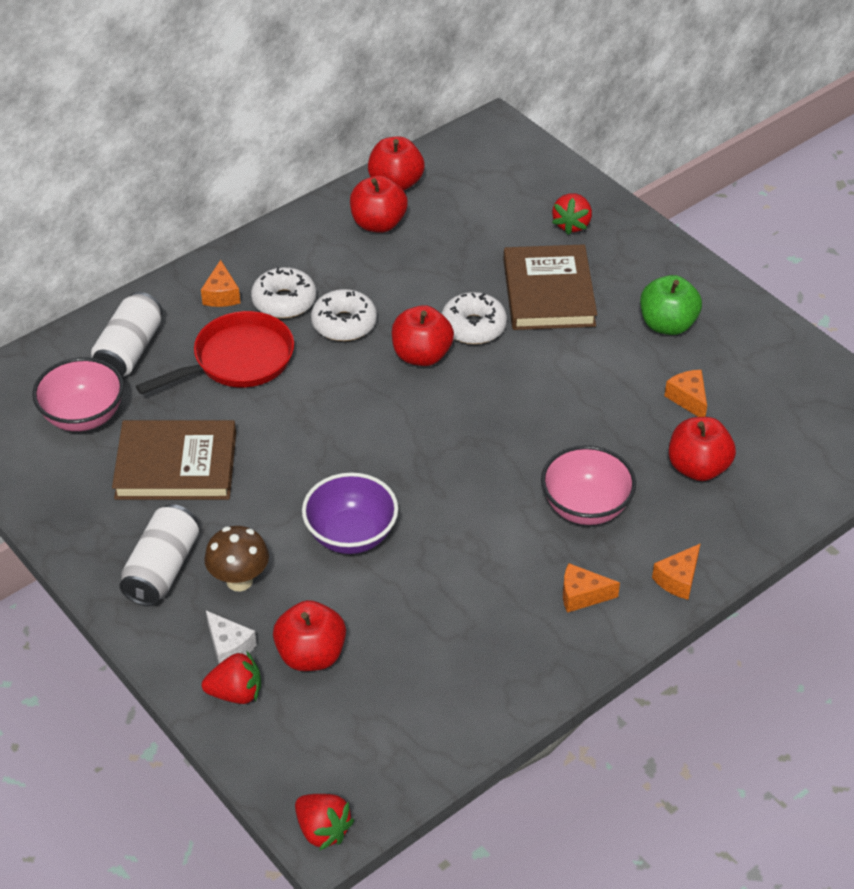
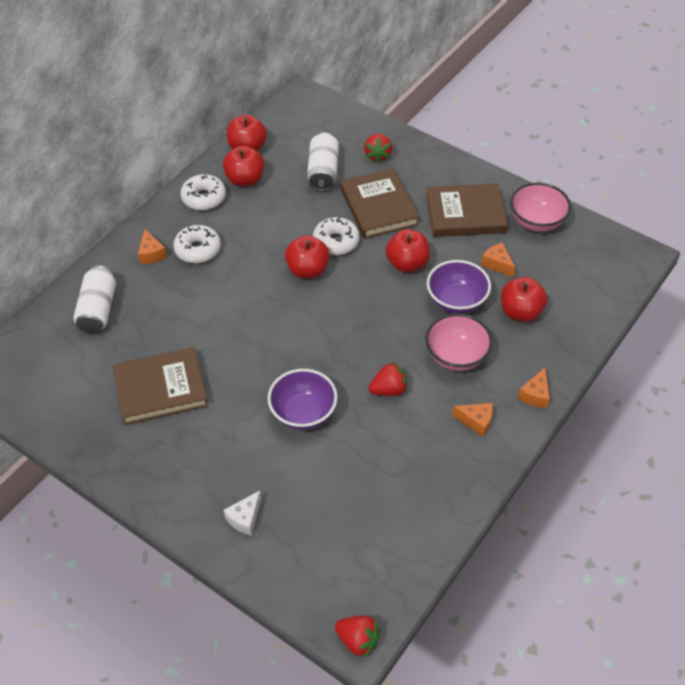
camera: 15 degrees left, 5 degrees up
pink bowl [32,357,124,431] -> pink bowl moved to [510,182,571,232]
white can [119,504,199,606] -> white can moved to [307,133,339,191]
red pan [136,311,294,394] -> none
red strawberry [202,652,261,704] -> red strawberry moved to [369,361,408,396]
brown mushroom [204,526,269,591] -> none
white cheese [206,611,257,664] -> white cheese turned 90 degrees clockwise [224,491,261,535]
red apple [273,600,346,671] -> red apple moved to [386,229,430,273]
white donut [311,289,377,341] -> white donut moved to [180,174,226,210]
orange cheese [563,563,620,613] -> orange cheese turned 150 degrees counterclockwise [452,403,493,437]
green apple [640,275,702,335] -> brown book [426,183,508,237]
none -> purple bowl [427,260,491,314]

